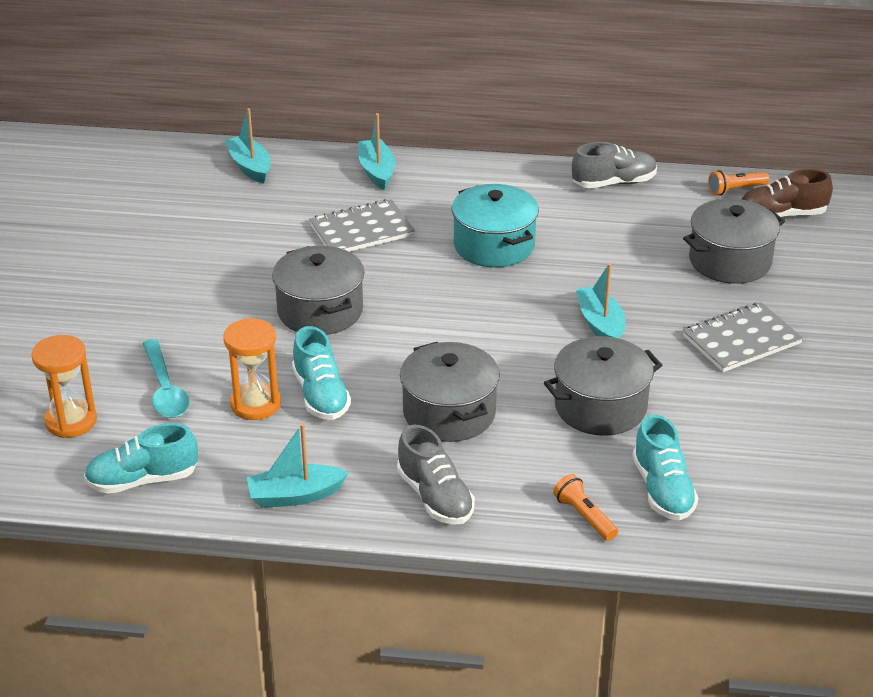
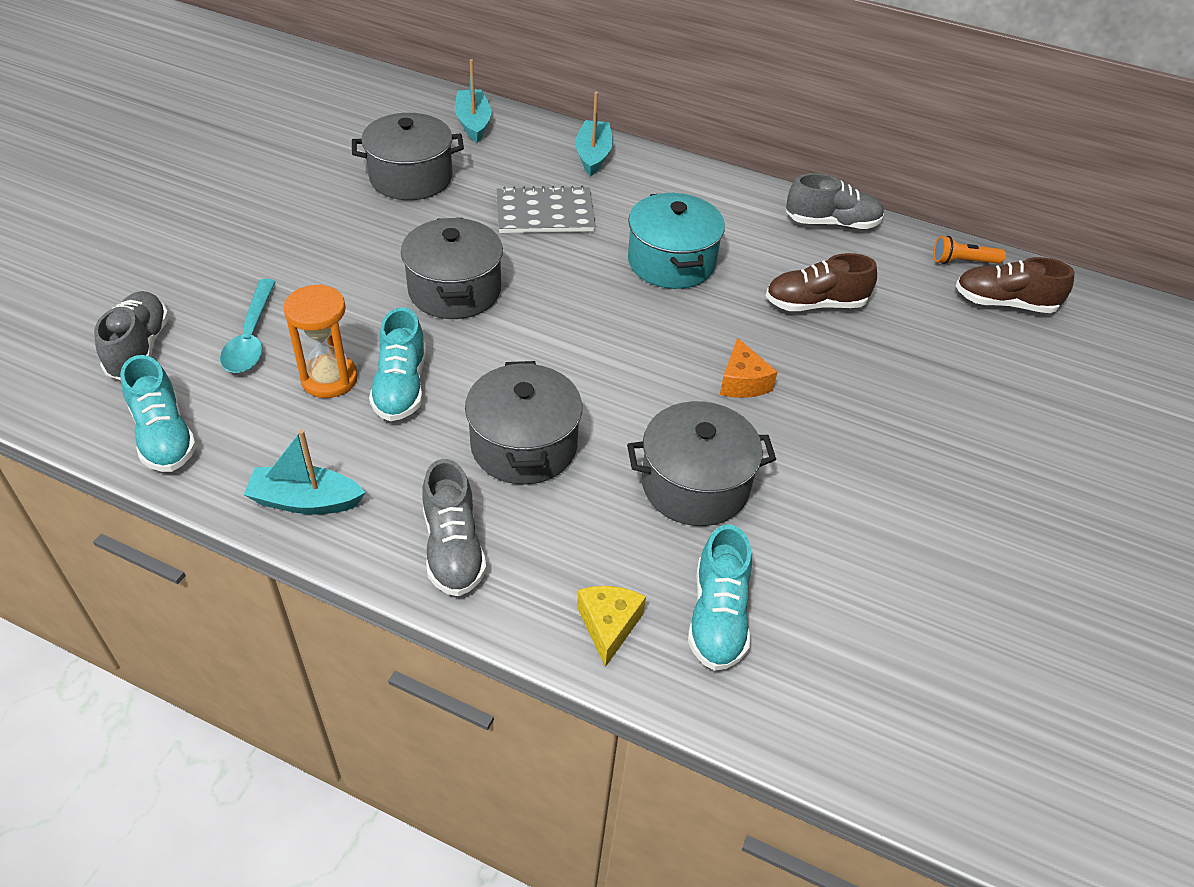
camera: 15 degrees right, 10 degrees up
orange hourglass [32,335,97,438] -> grey shoe [94,291,169,380]
turquoise shoe [84,423,198,494] -> turquoise shoe turned 120 degrees counterclockwise [120,355,197,472]
orange flashlight [553,474,618,541] -> yellow cheese [577,586,646,667]
turquoise boat [576,263,625,339] -> orange cheese [720,338,777,398]
grey pot [683,199,785,284] -> grey pot moved to [352,113,464,200]
grey notebook [683,302,803,372] -> none
none -> brown shoe [766,253,877,311]

